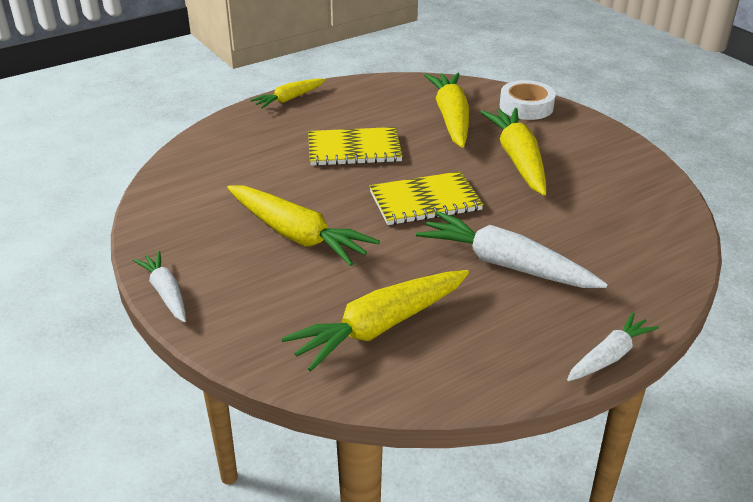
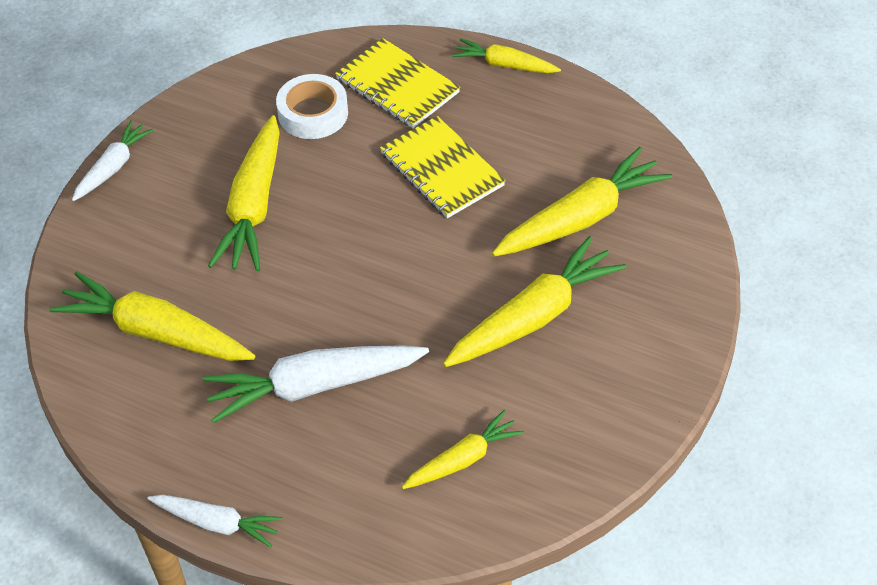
camera: 60 degrees right, 15 degrees up
yellow notebook [369,171,484,225] -> yellow notebook moved to [335,38,460,128]
white carrot [416,211,608,288] -> white carrot turned 105 degrees counterclockwise [203,345,429,423]
white tape [500,80,556,120] -> white tape moved to [276,74,348,139]
none -> yellow carrot [402,410,524,489]

